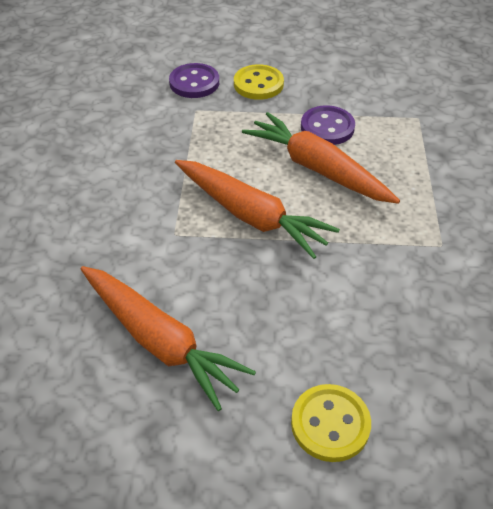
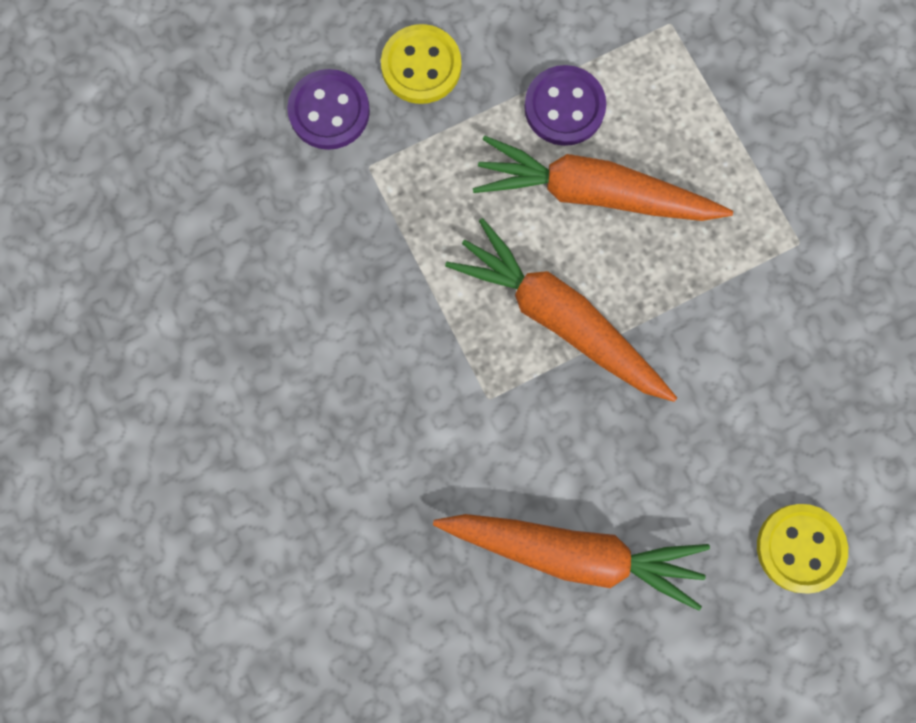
camera: 30 degrees left, 30 degrees up
orange carrot [175,160,340,259] -> orange carrot turned 150 degrees counterclockwise [445,218,677,402]

